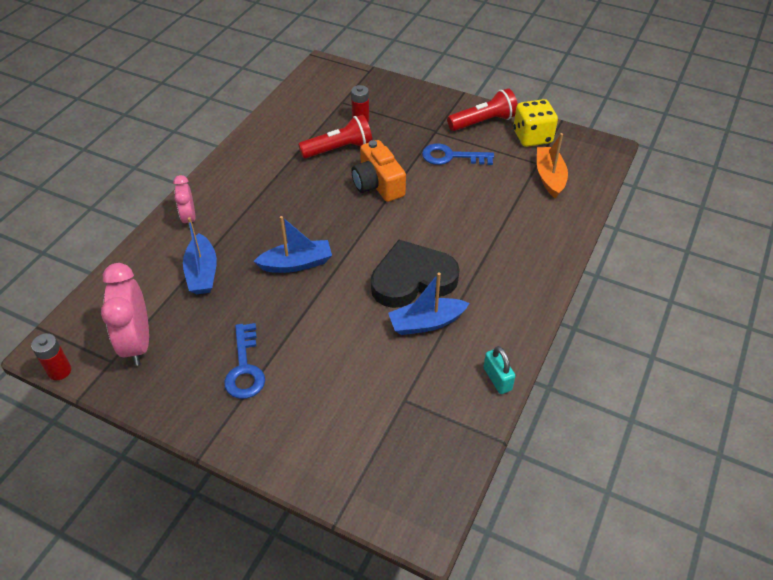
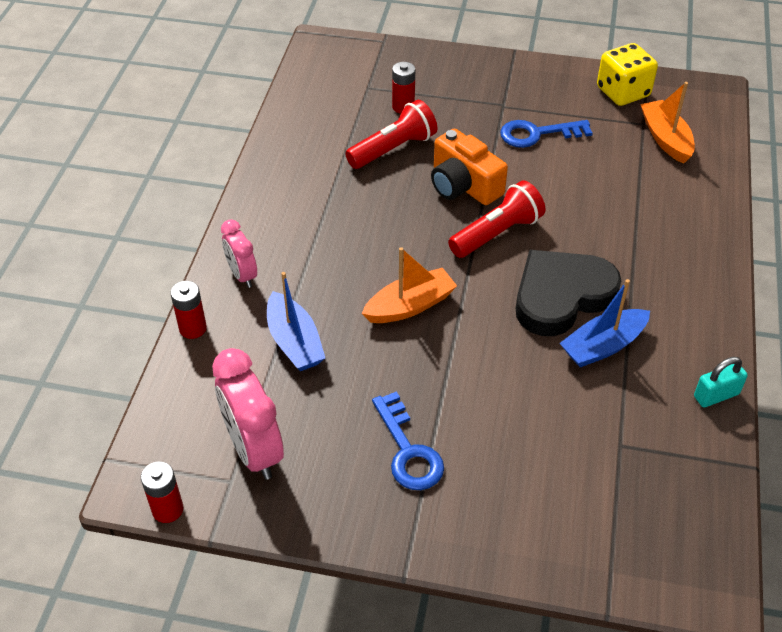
camera: 15 degrees left, 0 degrees up
blue boat [253,216,332,273] -> orange boat [362,247,457,323]
red flashlight [447,88,518,131] -> red flashlight moved to [448,180,545,258]
turquoise padlock [483,346,515,394] -> turquoise padlock turned 75 degrees counterclockwise [694,357,748,407]
none -> red battery [170,281,207,339]

